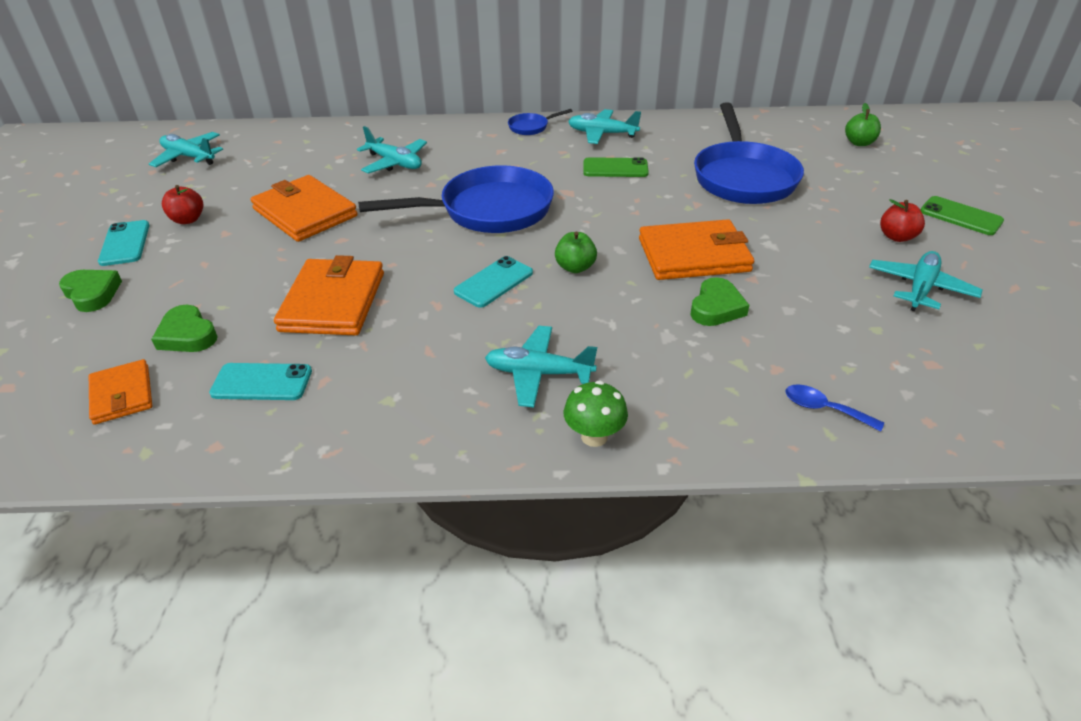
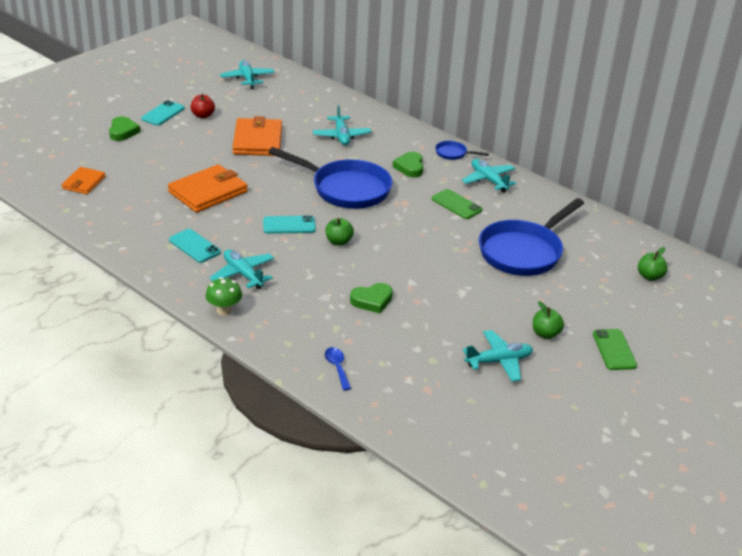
camera: 40 degrees right, 5 degrees down
green heart [151,304,218,352] -> green heart moved to [393,152,423,178]
turquoise phone [209,363,312,400] -> turquoise phone moved to [169,229,221,263]
orange wallet [639,219,754,280] -> none
red apple [880,199,925,242] -> green apple [533,301,564,339]

